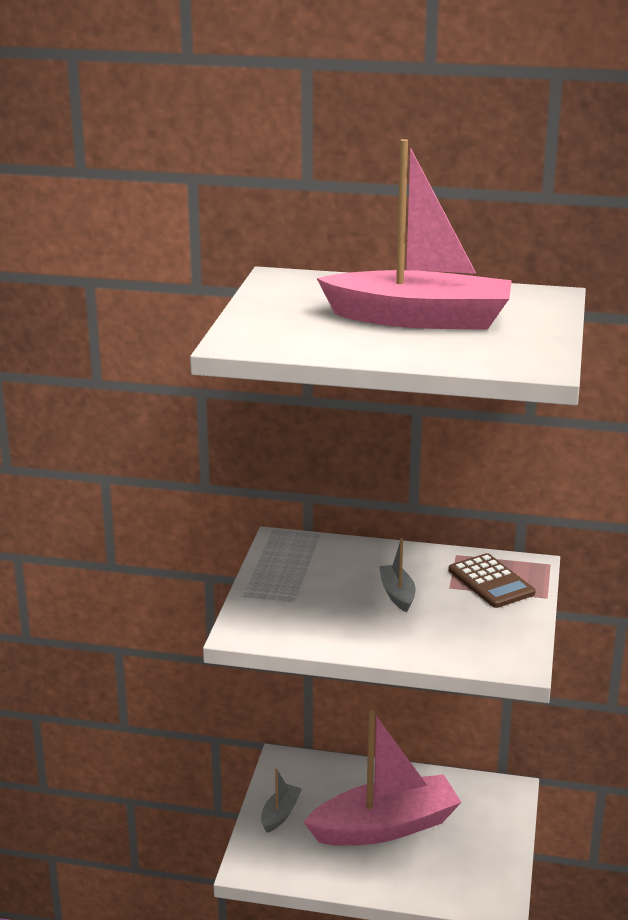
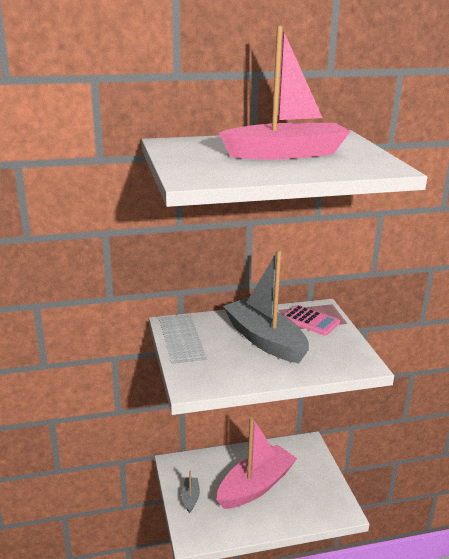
camera: 25 degrees left, 0 degrees up
grey boat [379,538,416,612] -> grey boat [223,250,309,363], size x2.33
brown calculator [449,553,536,608] -> pink calculator [284,305,340,336]

